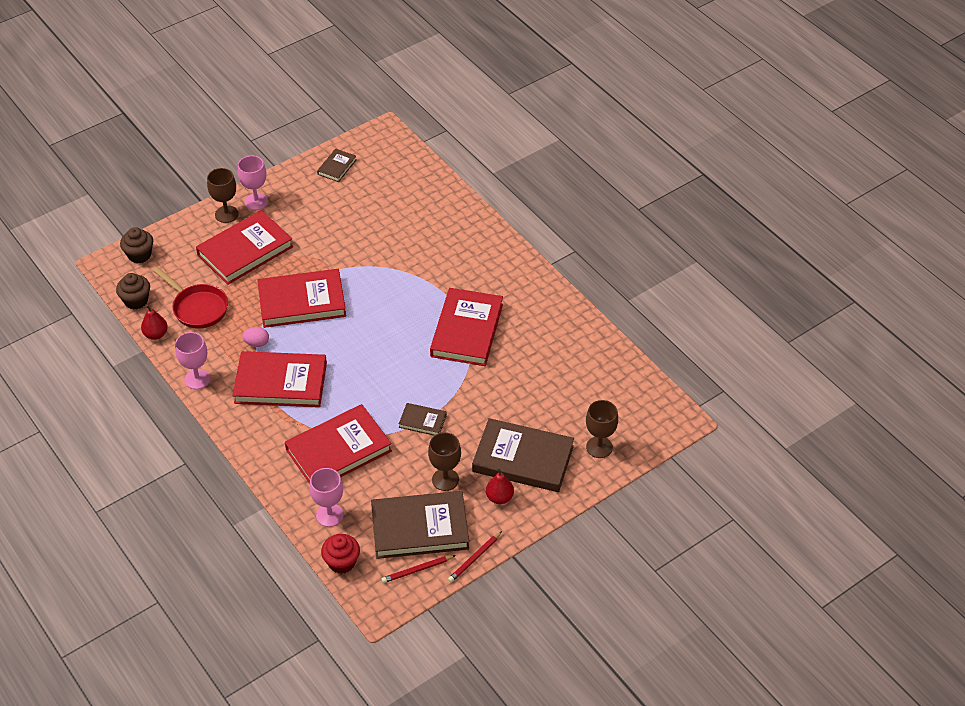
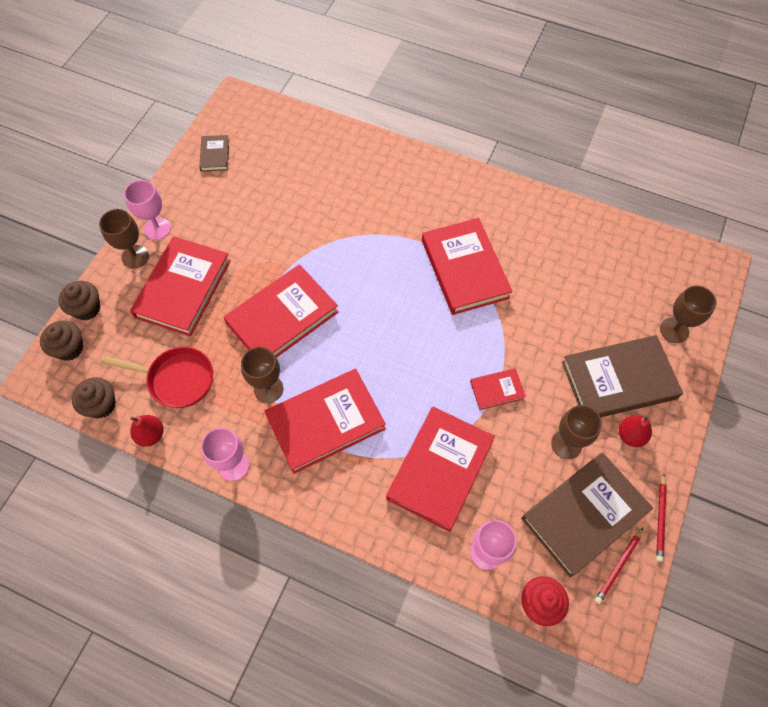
camera: 30 degrees left, 15 degrees up
pink egg [242,327,269,347] -> brown goblet [241,347,283,403]
brown book [399,403,447,436] -> red book [470,368,526,410]
none -> brown cupcake [58,281,100,320]

